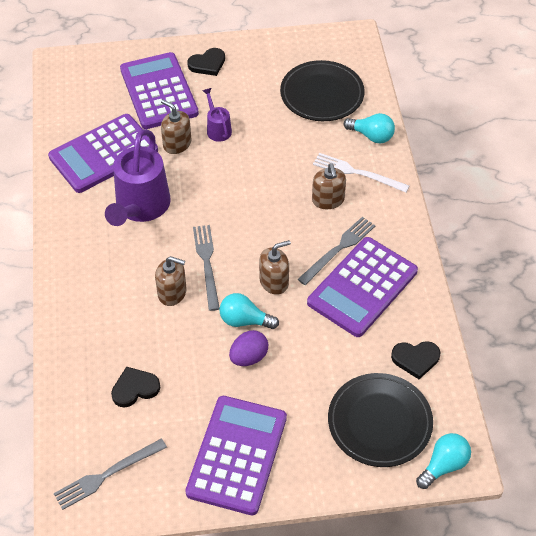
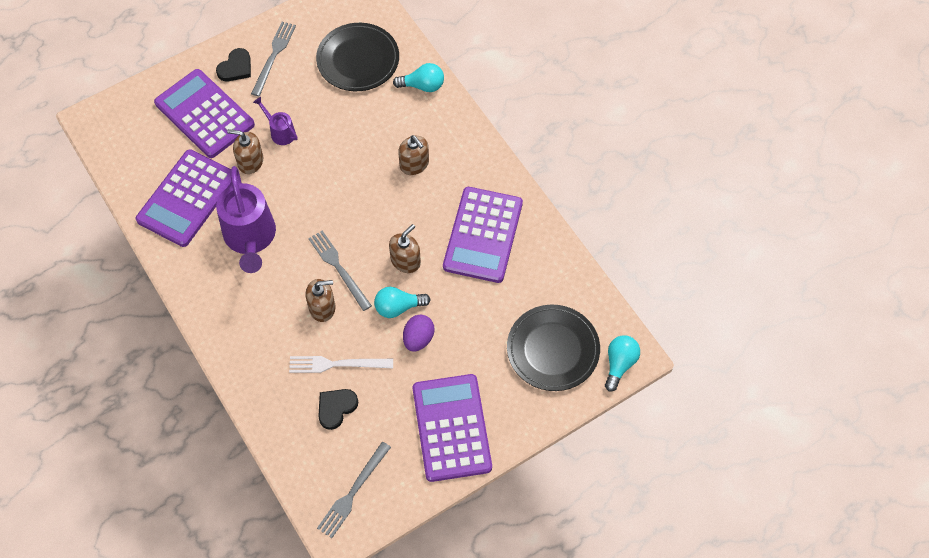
camera: 25 degrees left, 10 degrees up
grey fork [298,217,376,285] -> grey fork moved to [251,22,296,96]
white fork [313,153,409,193] -> white fork moved to [289,356,393,373]
black heart [391,341,440,379] -> none

